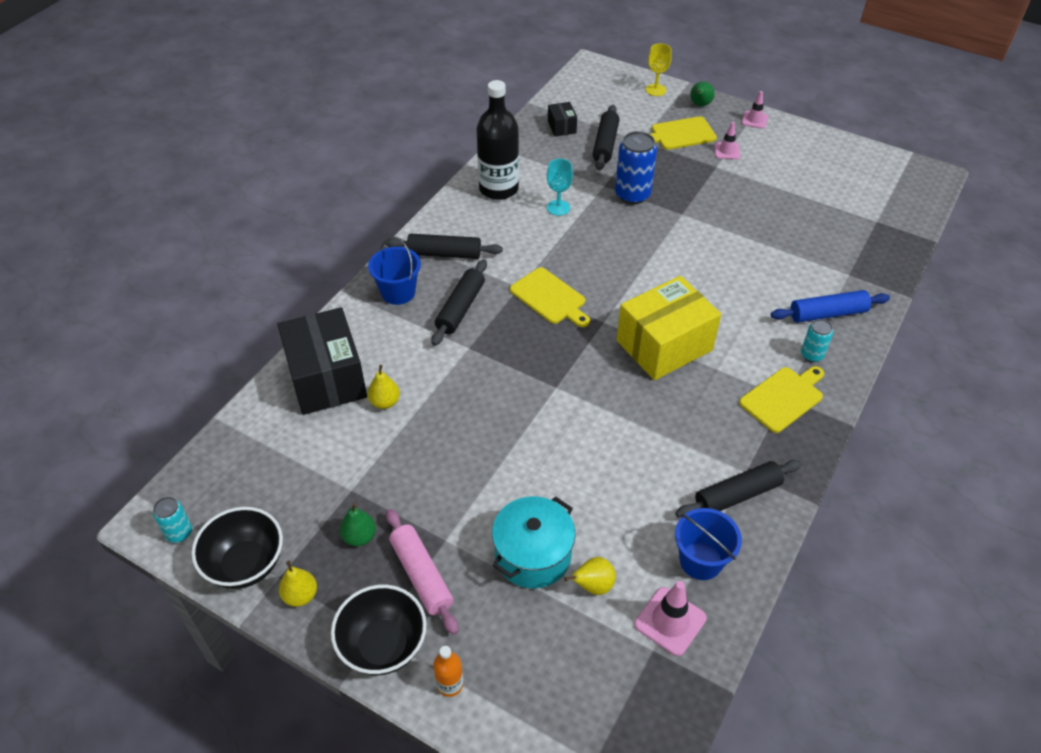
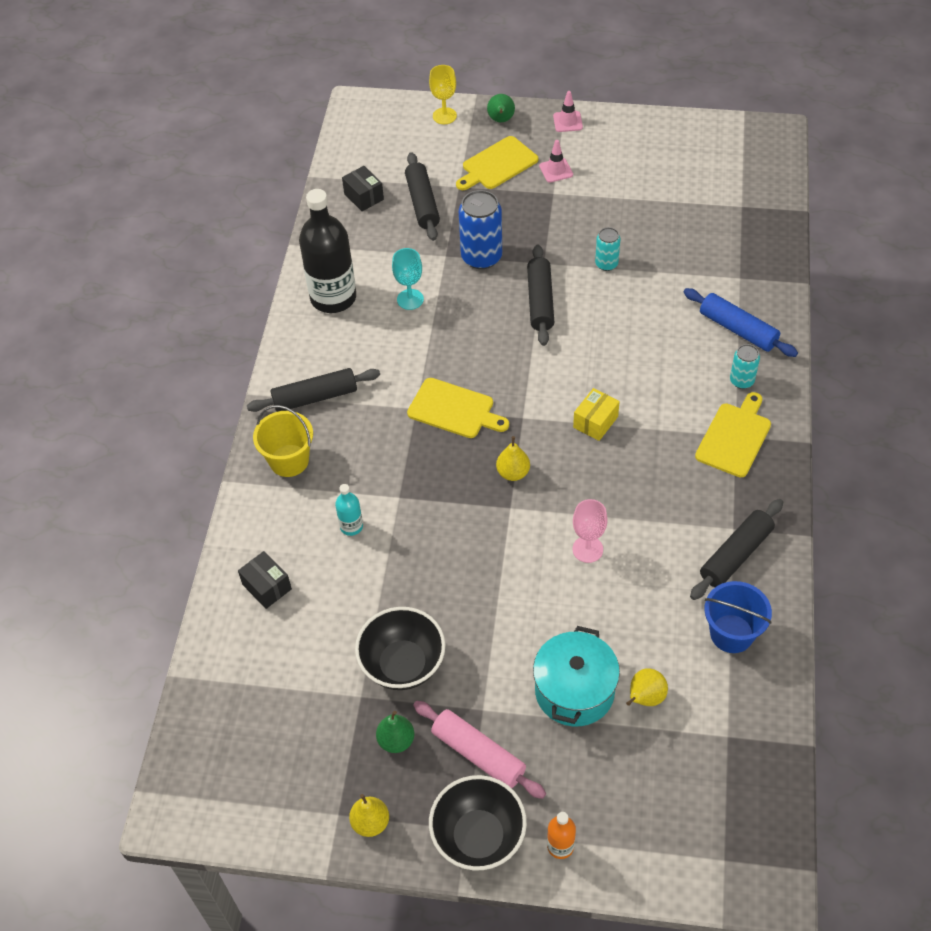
camera: 20 degrees left, 5 degrees up
turquoise can [153,497,192,543] -> turquoise can moved to [595,227,620,271]
black bowl [191,507,283,589] -> black bowl moved to [355,607,445,690]
black box [277,307,367,415] -> black box [238,551,292,609], size x0.45
yellow pear [367,365,400,409] -> yellow pear moved to [496,436,530,481]
blue bucket [368,237,421,305] -> yellow bucket [253,405,313,477]
black rolling pin [431,259,487,346] -> black rolling pin moved to [527,244,554,346]
yellow box [617,276,721,380] -> yellow box [573,388,620,441], size x0.45
pink traffic cone [634,581,707,656] -> none
blue rolling pin [771,290,890,323] -> blue rolling pin turned 75 degrees clockwise [684,288,798,357]
none -> turquoise bottle [335,484,363,536]
none -> pink goblet [572,499,608,563]

